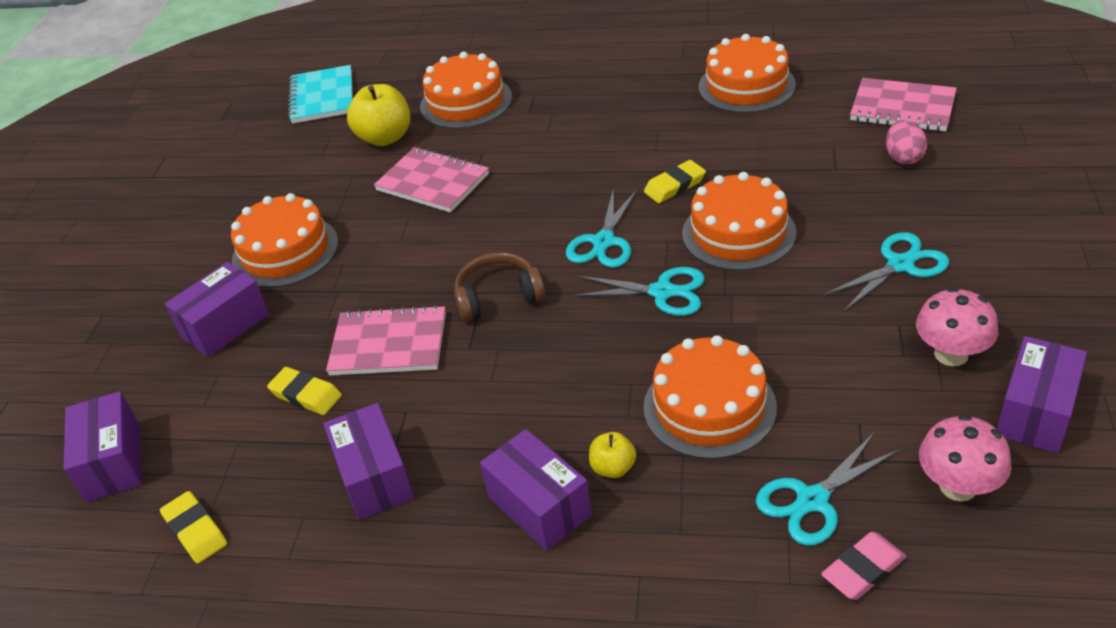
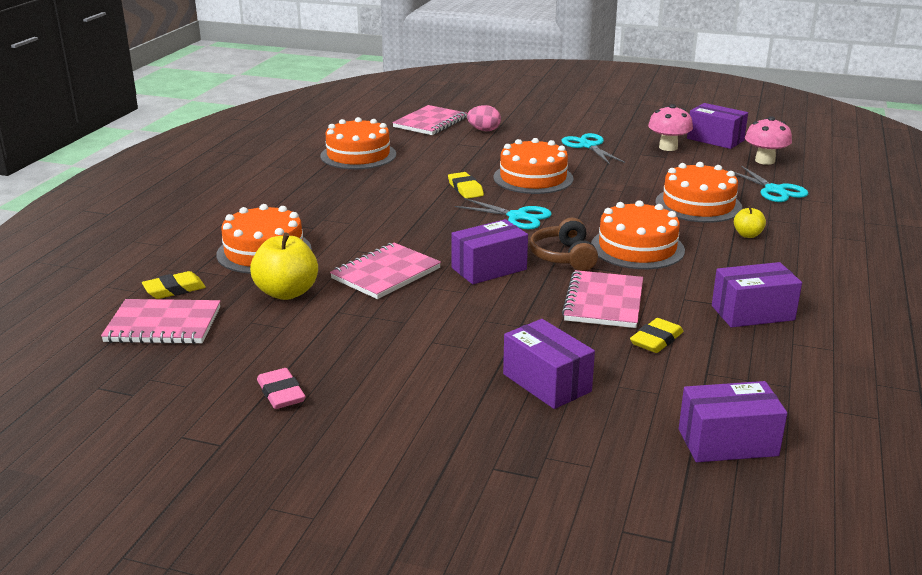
camera: 85 degrees left, 15 degrees down
yellow eraser [160,491,227,564] -> yellow eraser moved to [142,271,206,299]
orange cake [231,193,338,288] -> orange cake moved to [591,200,685,269]
turquoise notebook [288,65,353,124] -> pink notebook [101,299,220,344]
purple box [480,429,592,551] -> purple box moved to [451,219,528,284]
turquoise scissors [572,267,705,316] -> none
pink eraser [821,532,906,600] -> pink eraser moved to [257,368,306,409]

